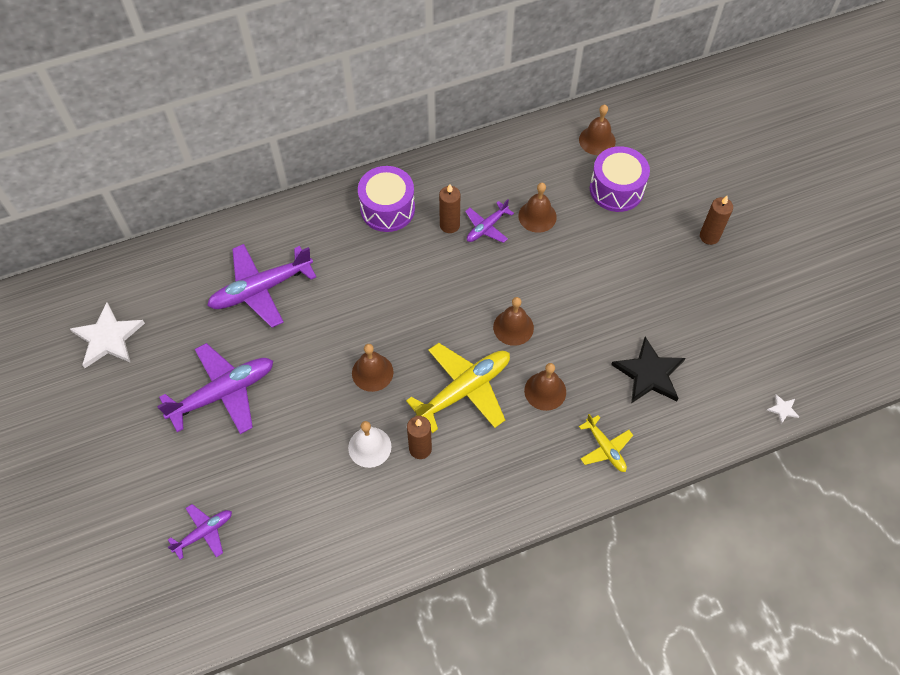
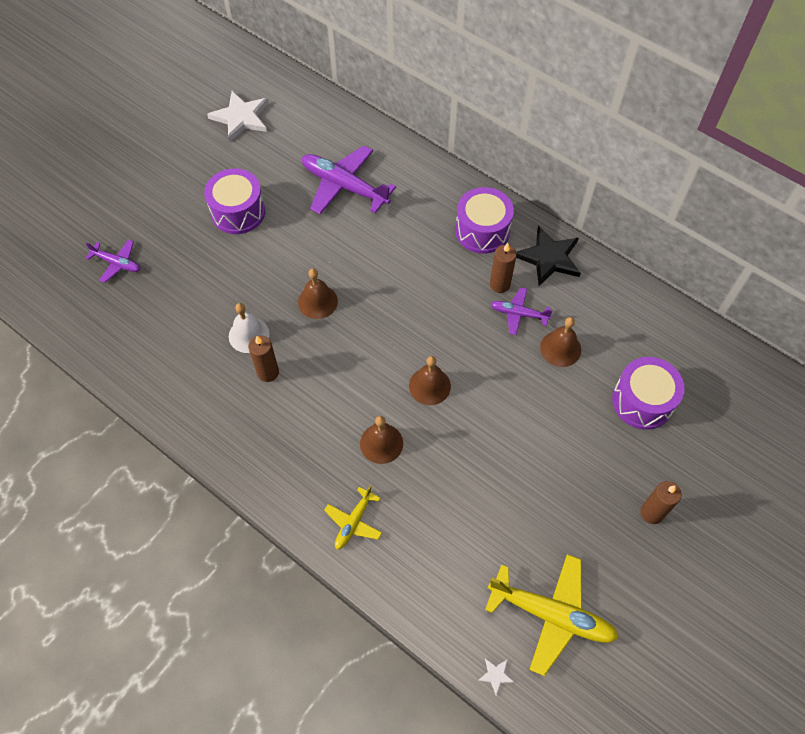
camera: 60 degrees right, 0 degrees up
purple plane [157,343,273,434] -> purple drum [204,168,265,234]
yellow plane [406,343,510,433] -> yellow plane moved to [485,554,619,676]
brown bell [579,105,616,155] -> none
black star [611,337,685,404] -> black star moved to [516,226,581,286]

